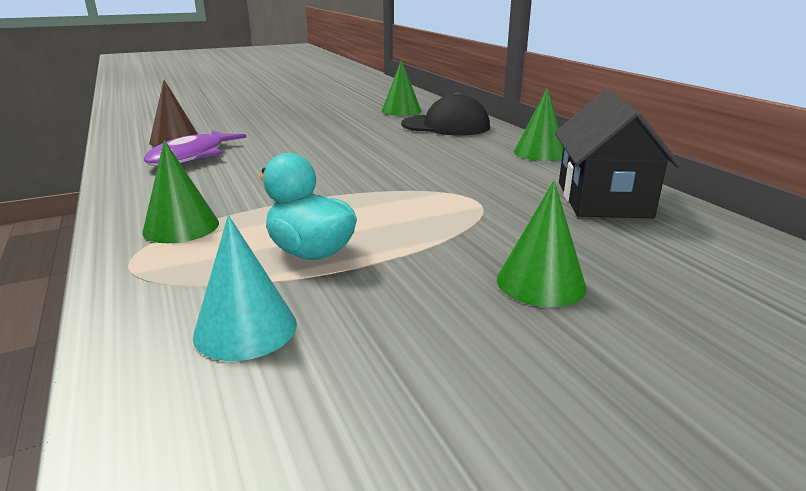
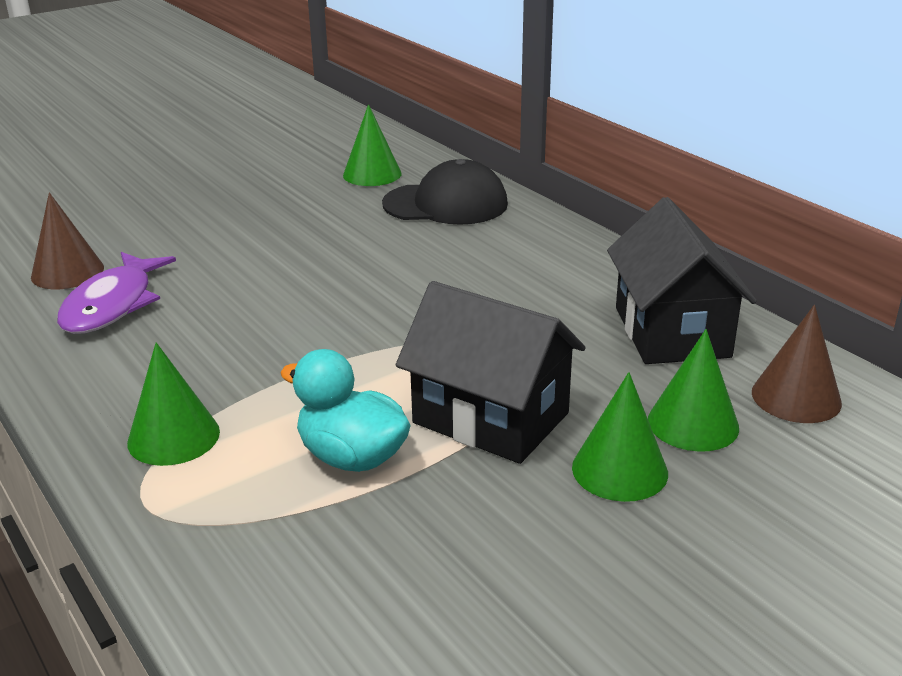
camera: 10 degrees left, 5 degrees up
turquoise cone [193,215,297,361] -> none
green cone [514,88,563,161] -> green cone moved to [648,329,739,452]
none -> black house [396,281,585,464]
none -> brown cone [752,305,842,423]

